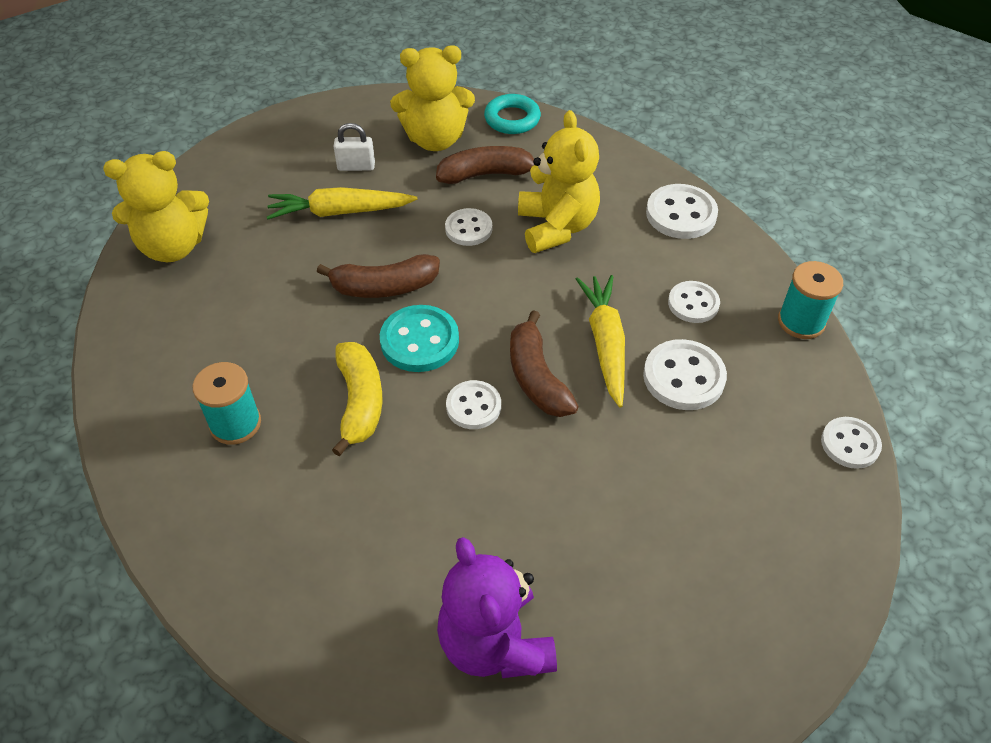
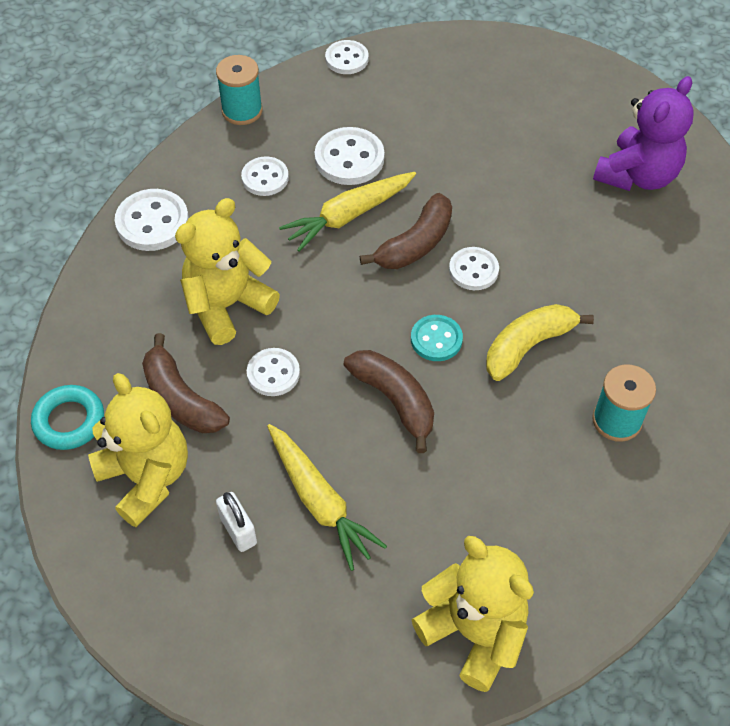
camera: 120 degrees left, 5 degrees up
turquoise button [380,305,459,372] -> turquoise button [411,315,463,361], size x0.67

